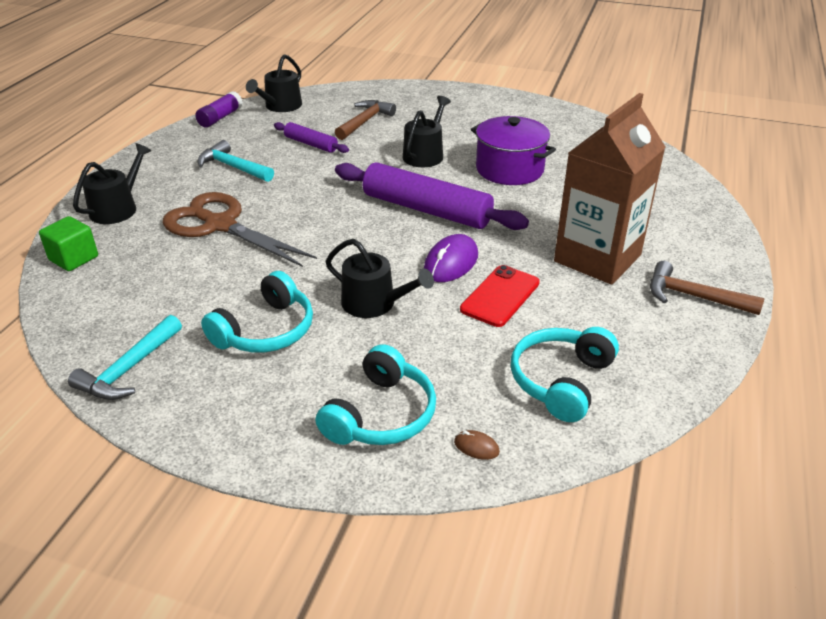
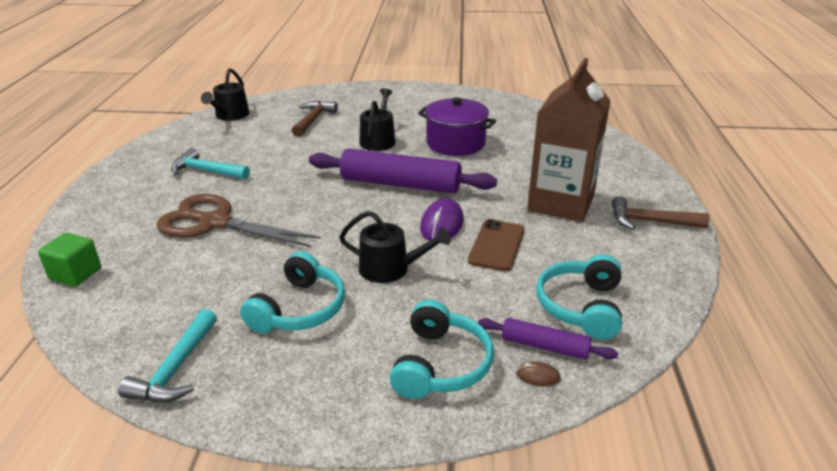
camera: 15 degrees left, 5 degrees down
black watering can [73,143,151,224] -> none
purple glue stick [195,91,243,128] -> none
purple rolling pin [274,122,349,153] -> purple rolling pin moved to [478,318,618,360]
red phone [460,265,540,327] -> brown phone [468,219,525,271]

